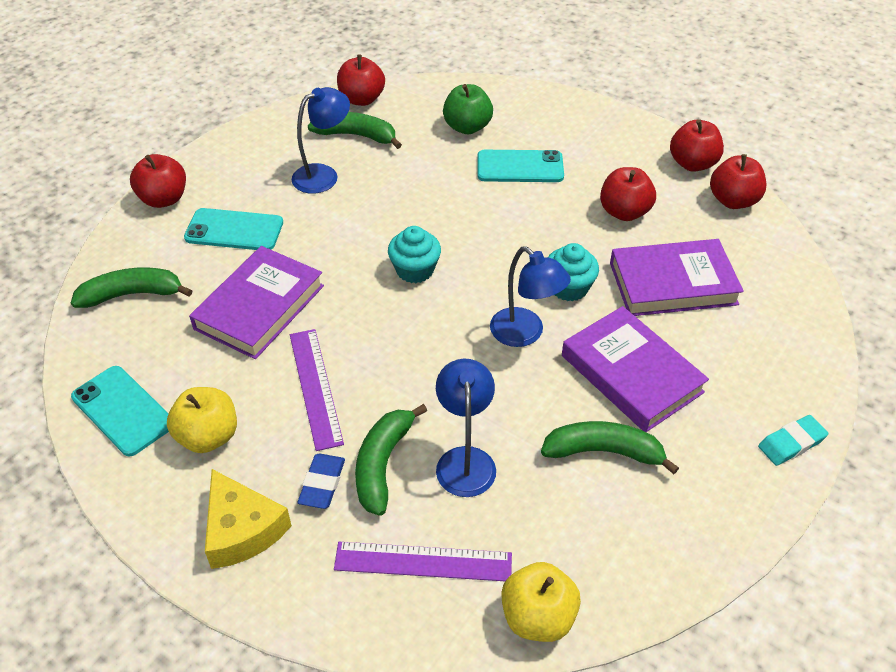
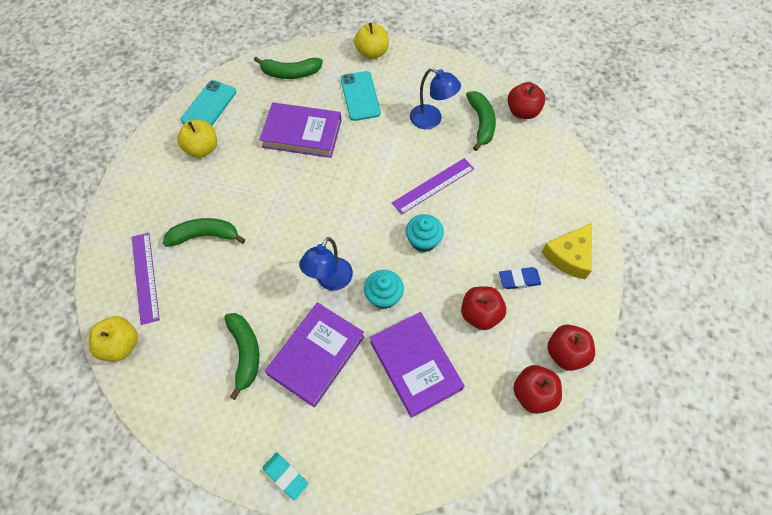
camera: 70 degrees right, 15 degrees up
green banana [71,267,193,308] -> green banana turned 120 degrees clockwise [254,57,323,79]
red apple [130,154,186,208] -> yellow apple [354,23,389,59]
yellow cheese [205,469,292,569] -> yellow cheese moved to [541,223,592,279]
purple ruler [290,329,344,451] -> purple ruler moved to [392,158,474,215]
blue eraser [298,454,345,509] -> blue eraser moved to [499,267,541,289]
turquoise cupcake [388,226,441,283] -> turquoise cupcake moved to [406,214,444,252]
blue lamp [436,359,496,497] -> none
green apple [443,84,493,134] -> none
turquoise phone [478,150,564,182] -> none

